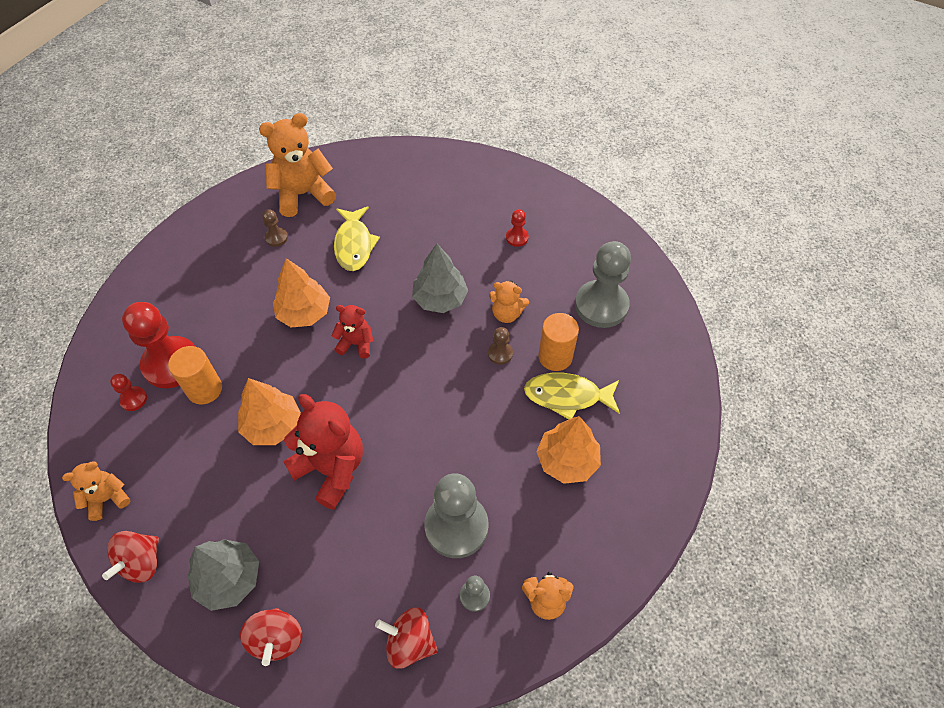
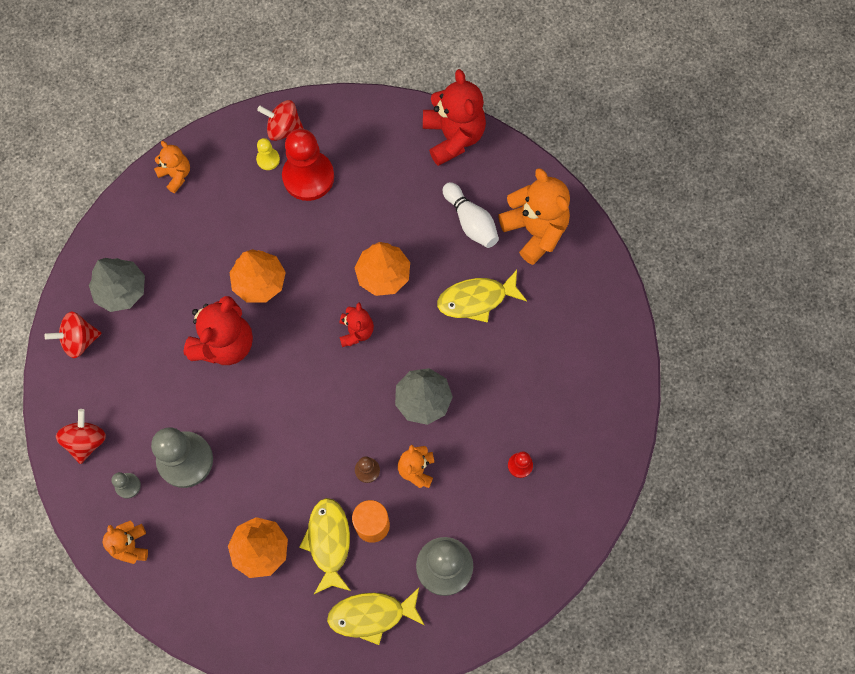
camera: 80 degrees right, 15 degrees up
red spinning top [102,531,159,583] -> red spinning top moved to [257,100,304,141]
red pawn [110,374,147,411] -> yellow pawn [256,138,280,170]
orange cylinder [168,346,222,404] -> none
brown pawn [262,209,288,247] -> white bowling pin [443,182,499,248]
none -> yellow fish [327,588,424,645]
none -> red teddy bear [423,69,486,166]

